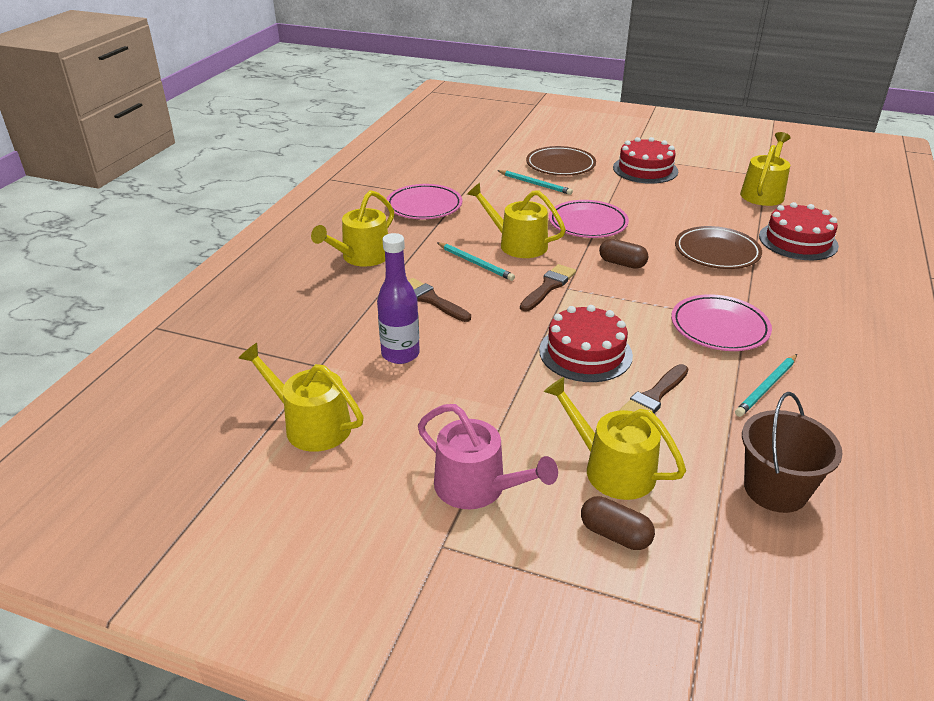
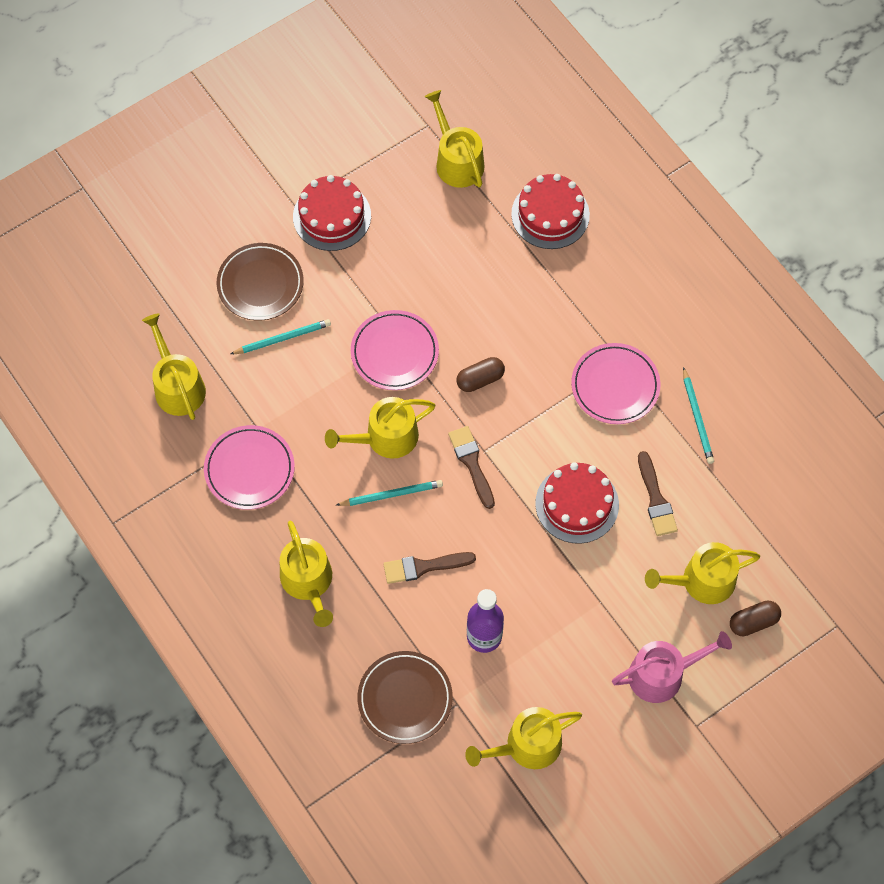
camera: 55 degrees left, 30 degrees up
brown plate [675,226,762,269] -> brown plate moved to [357,651,453,744]
brown bucket [742,392,843,513] -> none
none -> yellow watering can [142,314,206,420]

